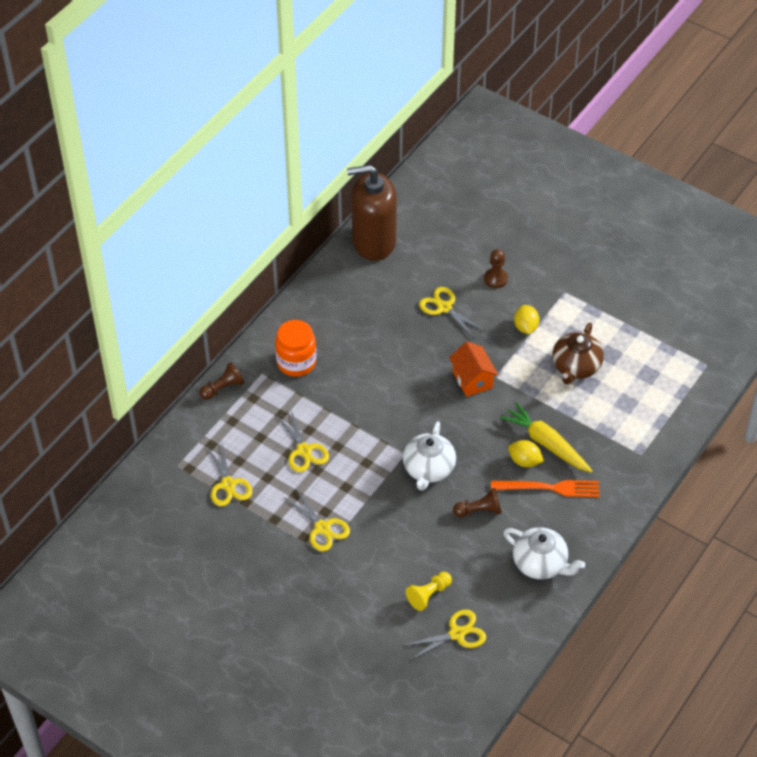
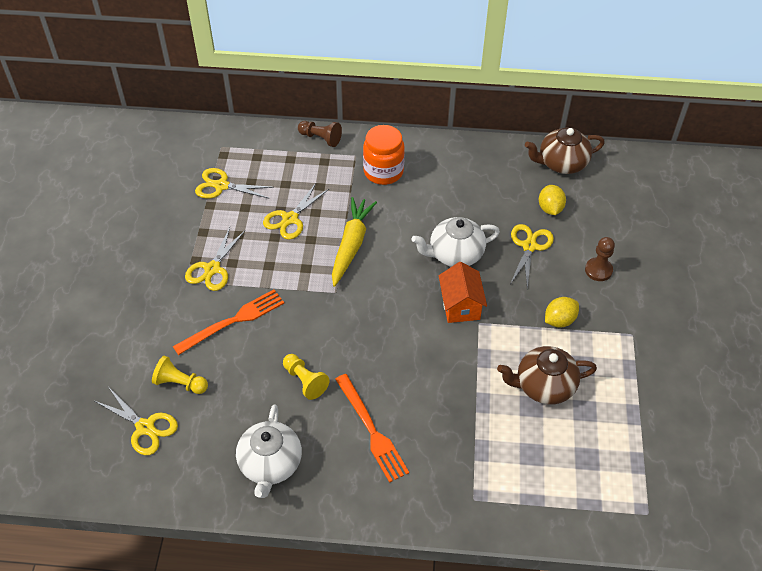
camera: 60 degrees right, 0 degrees up
yellow scissors [206,444,252,507] -> yellow scissors turned 60 degrees clockwise [195,168,274,199]
brown soap dispenser [347,165,397,261] -> brown teapot [525,127,605,174]
white teapot [403,421,456,491] -> white teapot moved to [411,217,500,267]
orange house [449,342,498,397] -> orange house turned 45 degrees counterclockwise [438,262,487,323]
brown pawn [453,488,501,517] -> yellow pawn [283,354,329,400]
yellow carrot [500,402,593,473] -> yellow carrot moved to [332,197,377,287]
yellow lemon [508,440,544,467] -> yellow lemon moved to [539,185,566,215]
none -> orange fork [173,290,284,355]

